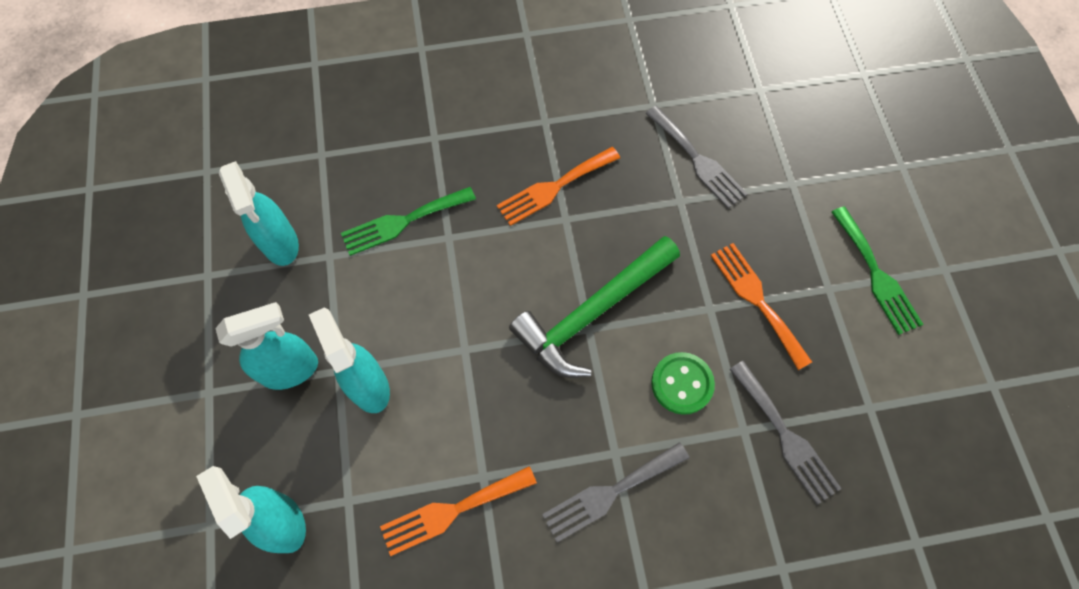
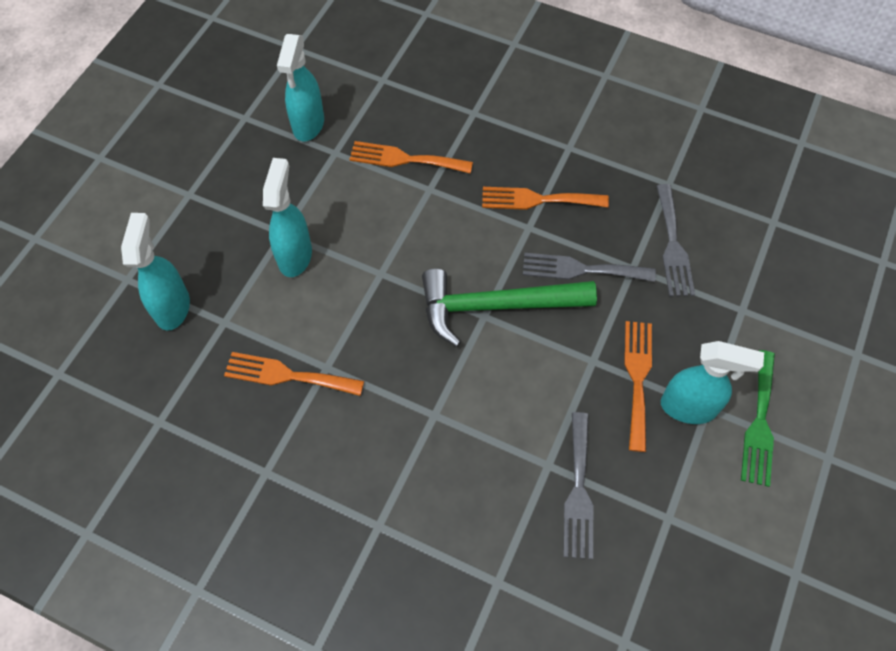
camera: 35 degrees right, 5 degrees down
turquoise spray bottle [215,302,318,390] -> turquoise spray bottle moved to [661,341,764,424]
green fork [341,187,476,256] -> orange fork [349,141,473,174]
grey fork [542,442,689,542] -> grey fork moved to [523,253,656,282]
green button [651,352,715,415] -> none

